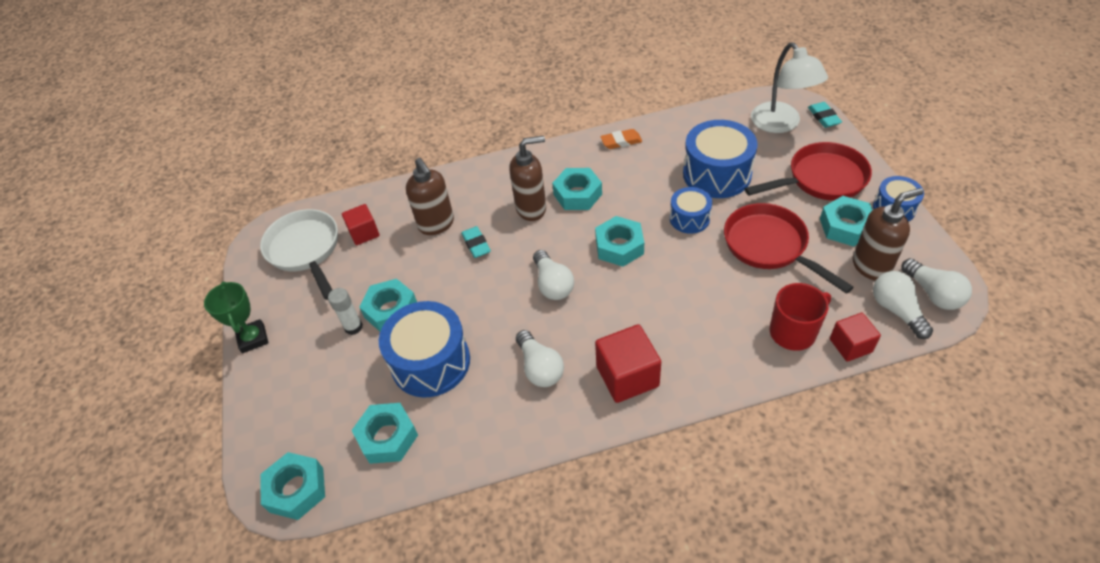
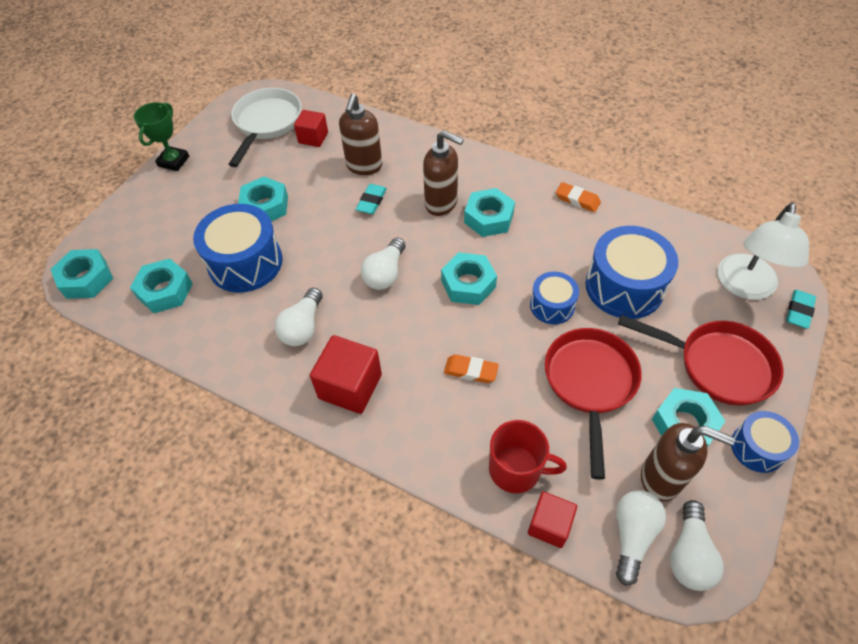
camera: 40 degrees right, 5 degrees up
white glue stick [328,288,363,335] -> none
none -> orange eraser [444,354,499,383]

